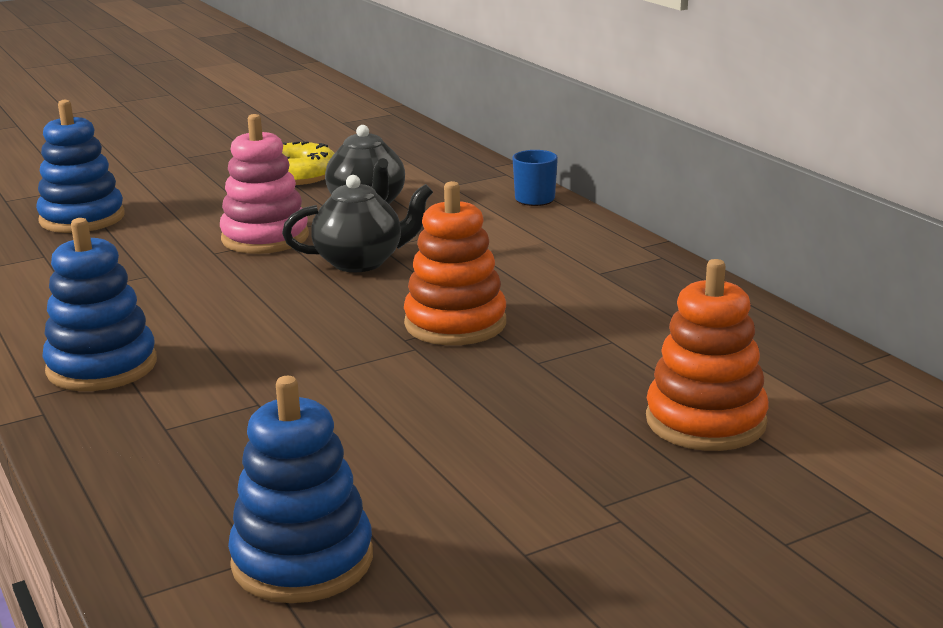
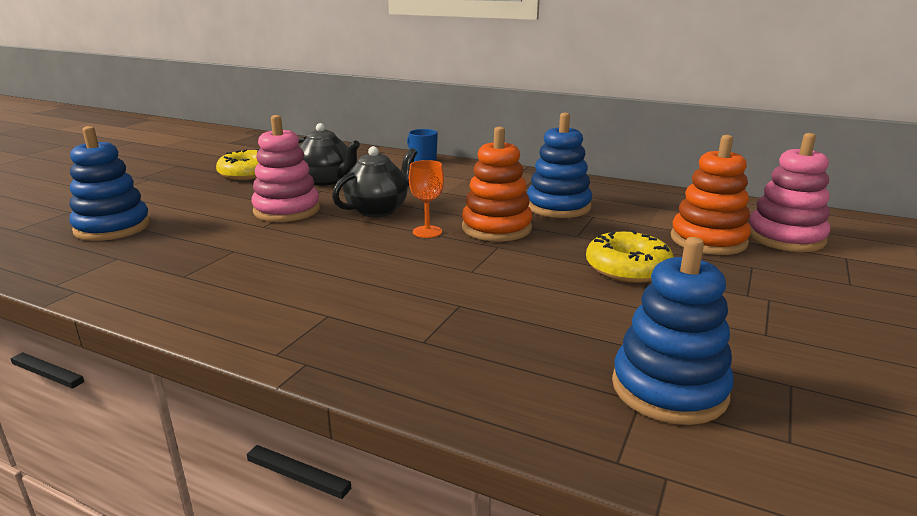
camera: 35 degrees left, 0 degrees up
blue stacking toy [42,218,157,391] -> blue stacking toy moved to [527,113,592,218]
none -> orange goblet [409,160,444,238]
none -> yellow donut [586,230,674,283]
none -> pink stacking toy [749,133,830,252]

